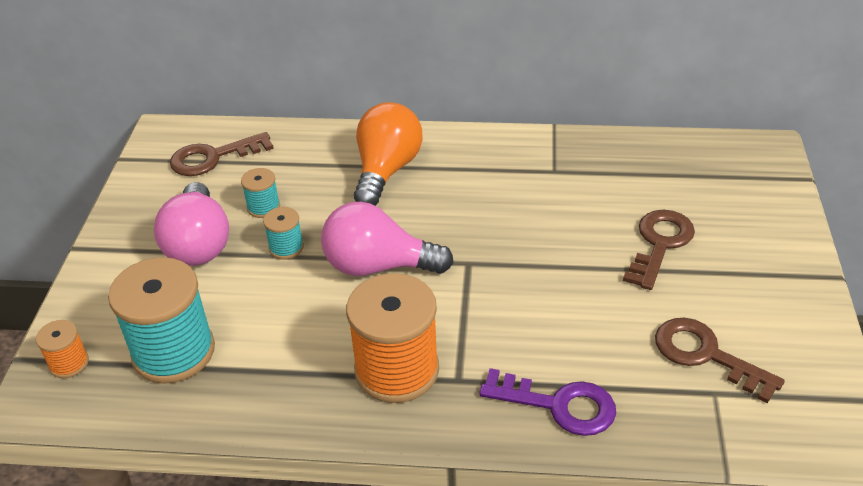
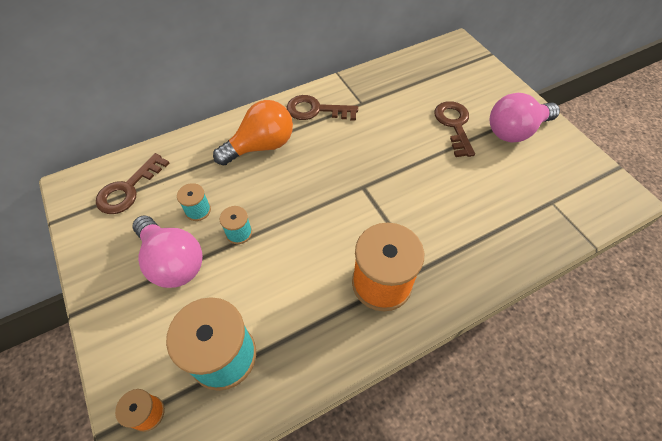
camera: 35 degrees left, 15 degrees up
pink light bulb [321,202,454,276] -> pink light bulb moved to [490,93,560,143]
orange light bulb [354,102,422,206] -> orange light bulb turned 75 degrees clockwise [213,100,293,166]
purple key [479,368,616,436] -> none
brown key [655,318,785,403] -> brown key moved to [287,95,358,121]

